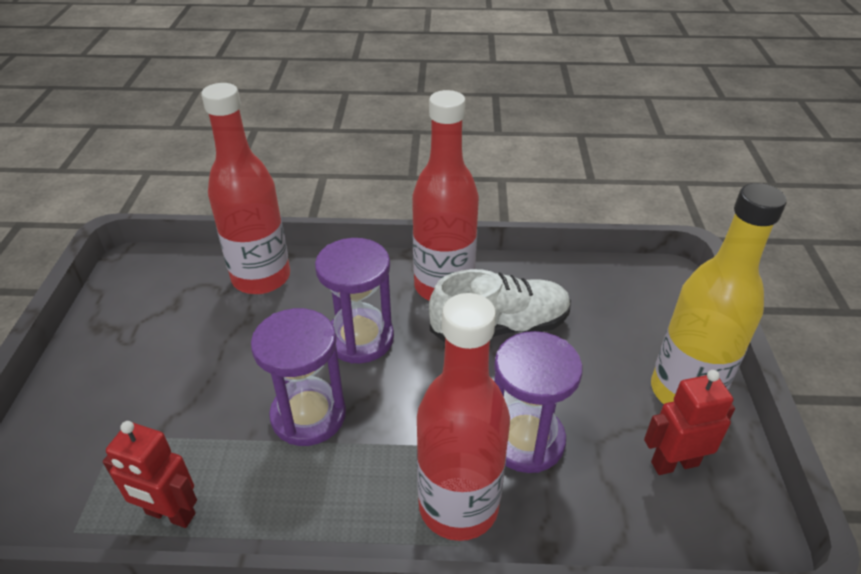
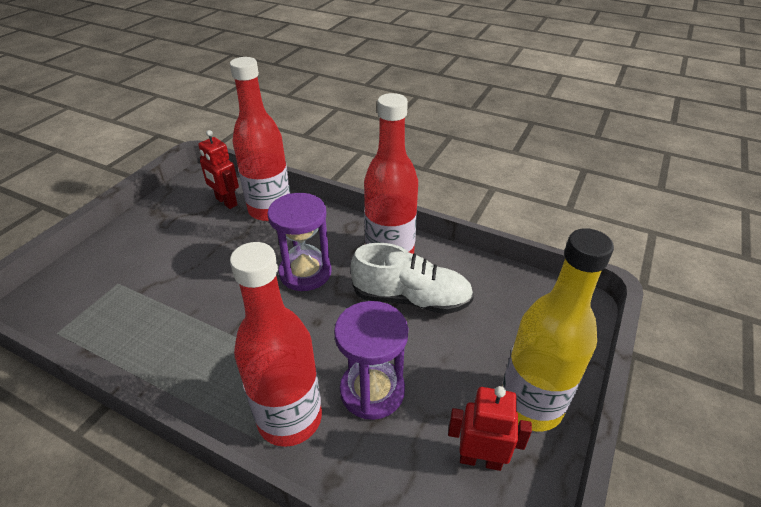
camera: 25 degrees right, 0 degrees up
red robot [103,421,197,528] -> red robot moved to [198,130,239,209]
purple hourglass [251,308,346,446] -> none

